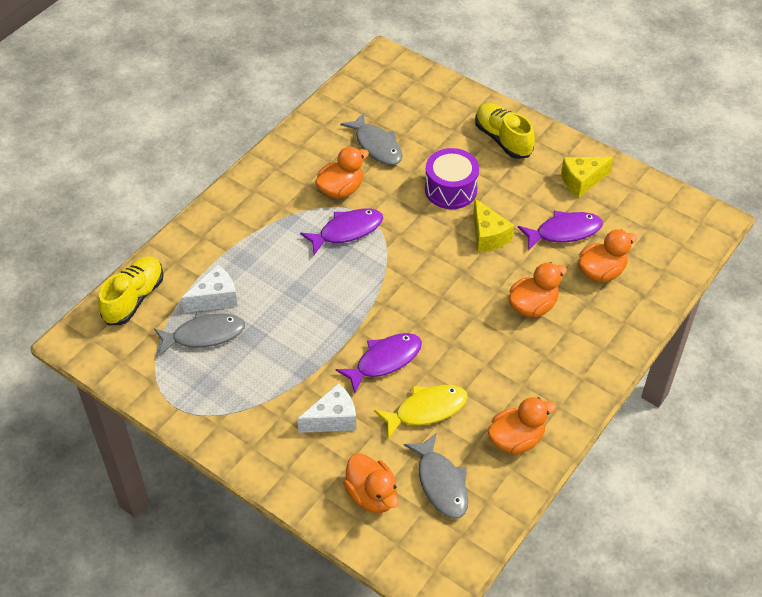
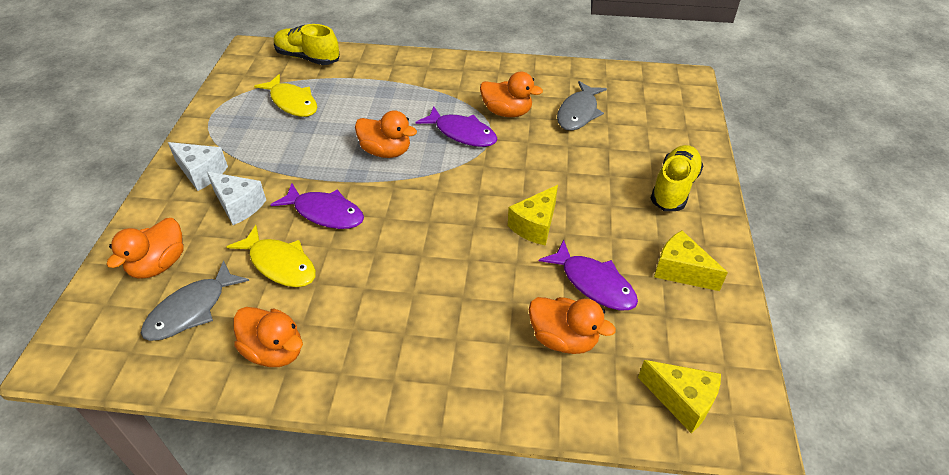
camera: 60 degrees right, 5 degrees down
yellow shoe [98,257,164,325] -> yellow shoe turned 150 degrees counterclockwise [274,24,340,65]
grey fish [154,311,245,356] -> yellow fish [254,74,317,117]
white cheese [181,264,238,313] -> white cheese moved to [168,142,228,191]
purple drum [425,148,479,209] -> none
orange duck [509,262,567,317] -> orange duck moved to [355,110,417,158]
none -> yellow cheese [638,360,721,433]

